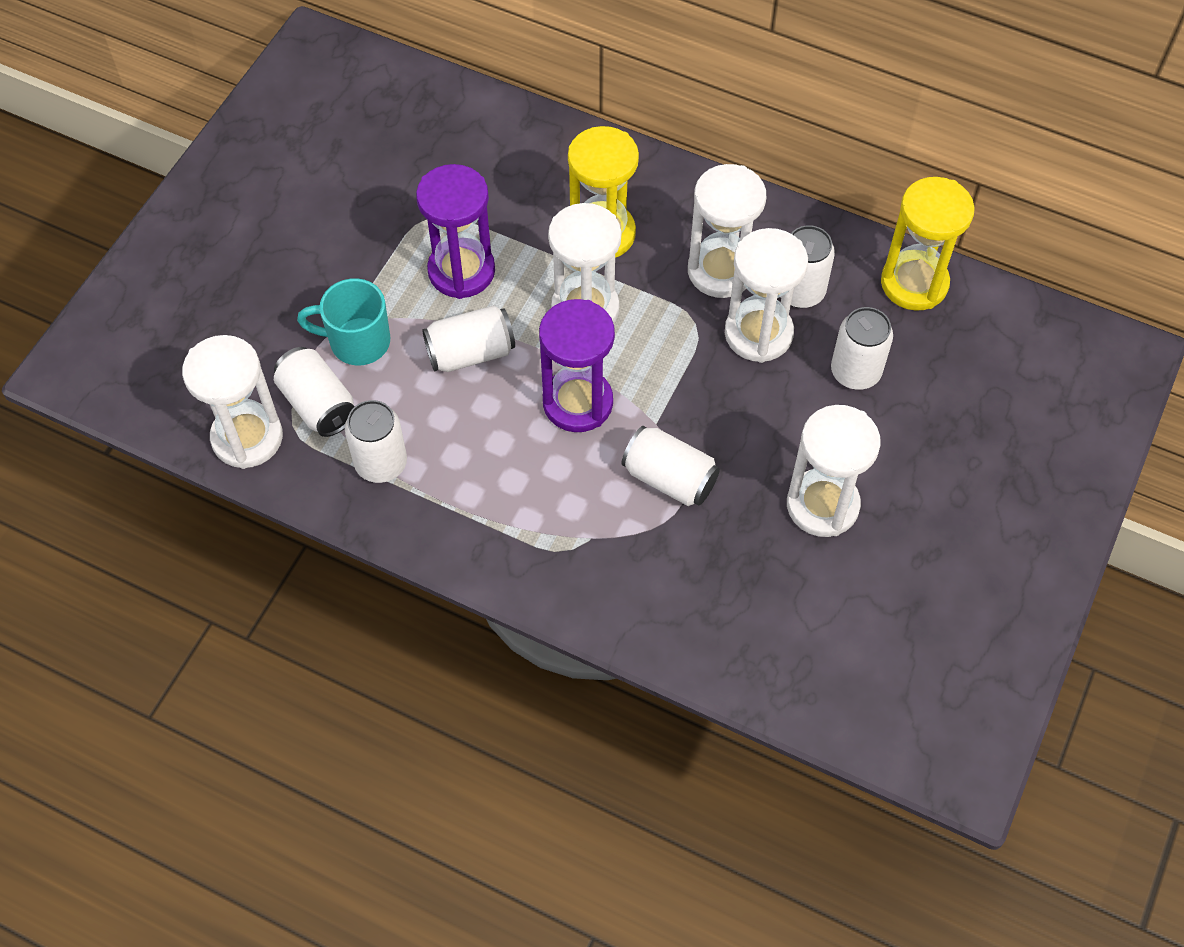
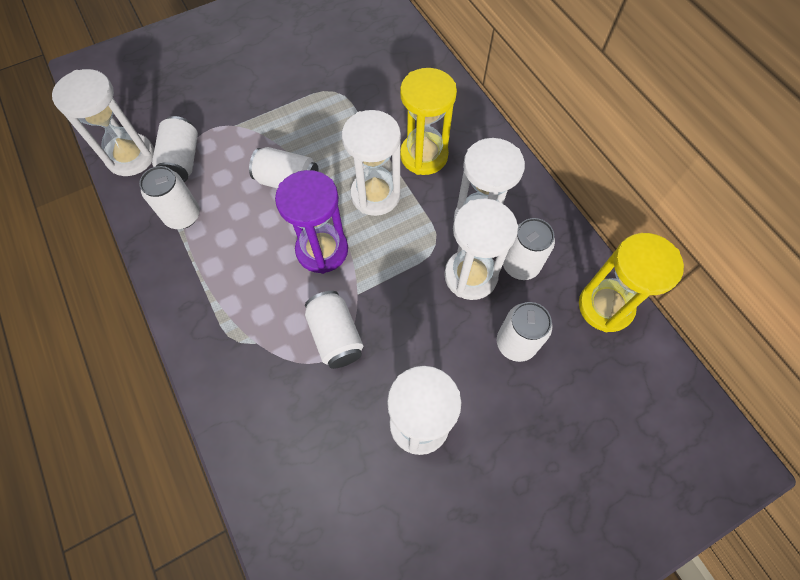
camera: 35 degrees right, 5 degrees up
turquoise mug [297,278,390,365] -> none
purple hourglass [416,164,495,299] -> none

